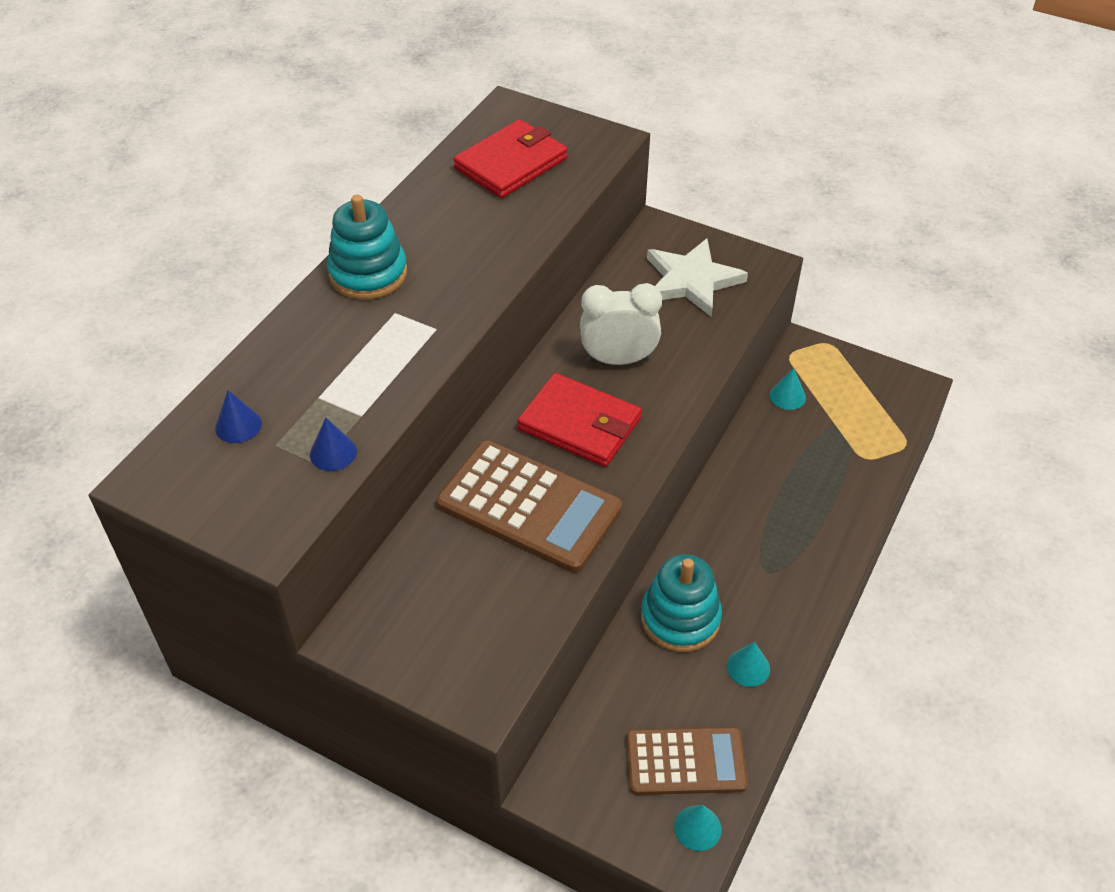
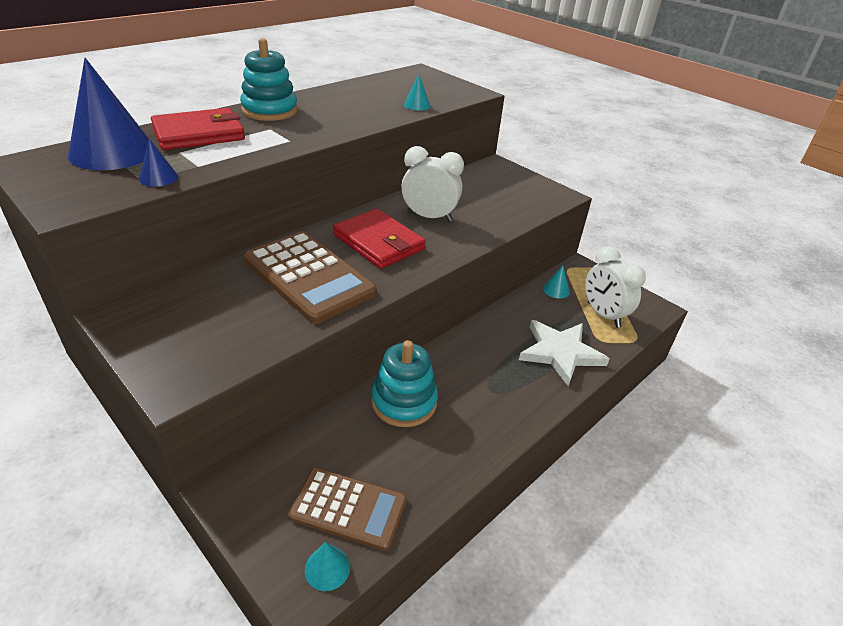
camera: 15 degrees right, 10 degrees down
blue cone [215,390,262,443] -> blue cone [68,58,149,170], size x2.32
red wallet [453,119,568,198] -> red wallet moved to [151,108,245,150]
white star [647,238,748,317] -> white star moved to [519,320,609,386]
turquoise cone [727,642,770,687] -> turquoise cone moved to [404,75,431,111]
none -> white clock [585,247,646,327]

